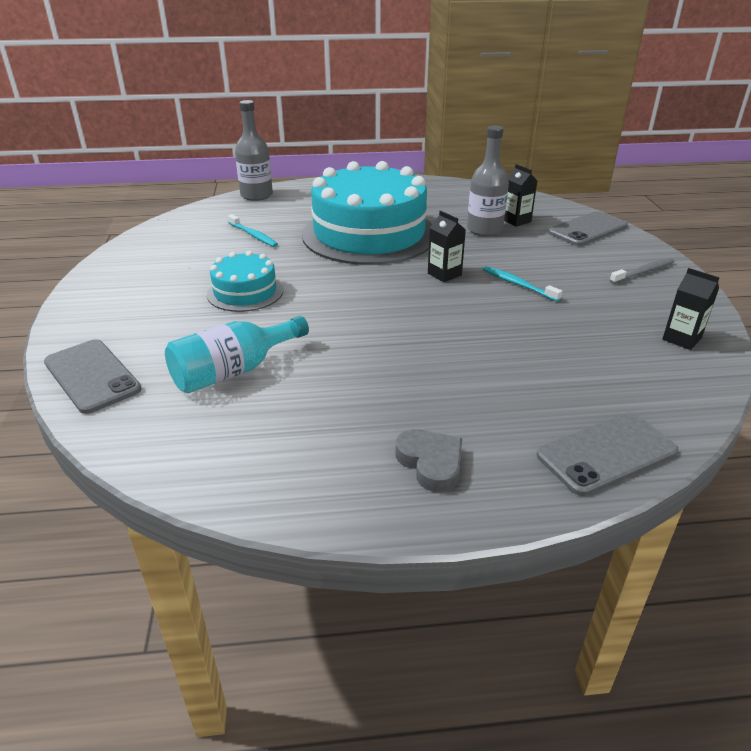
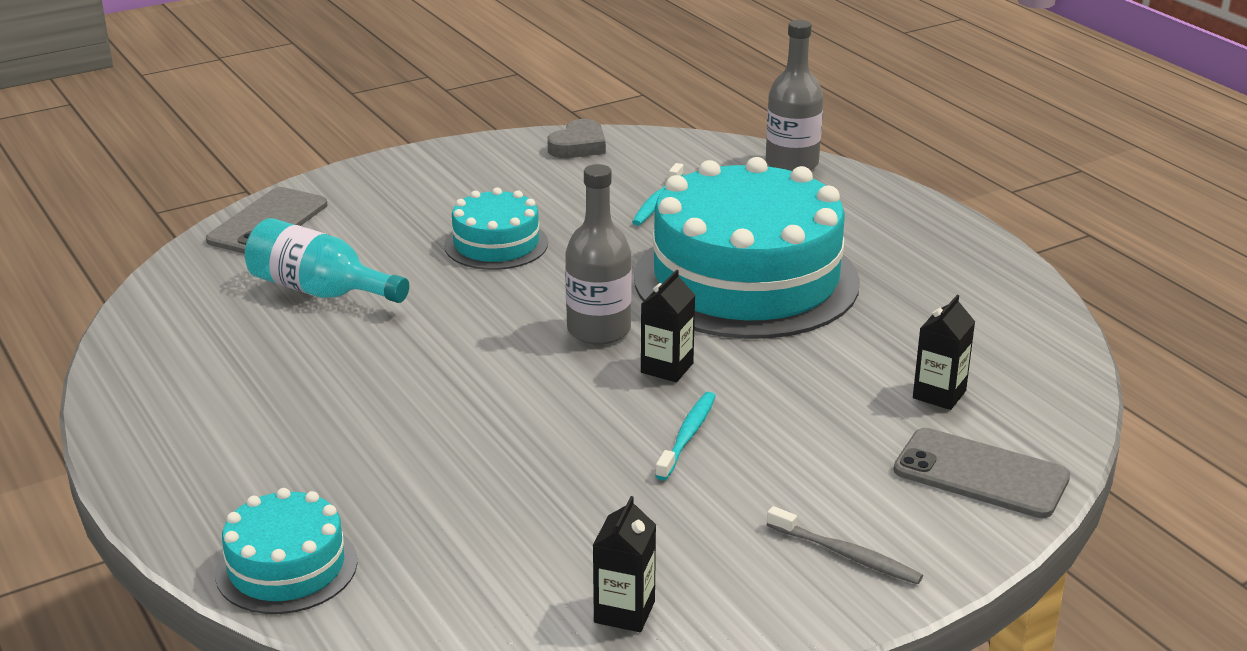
camera: 65 degrees right, 5 degrees down
grey heart [395,429,462,492] -> grey heart moved to [548,119,606,158]
grey bottle [467,126,509,236] -> grey bottle moved to [565,164,632,344]
grey phone [536,413,679,496] -> turquoise cake [215,488,358,614]

